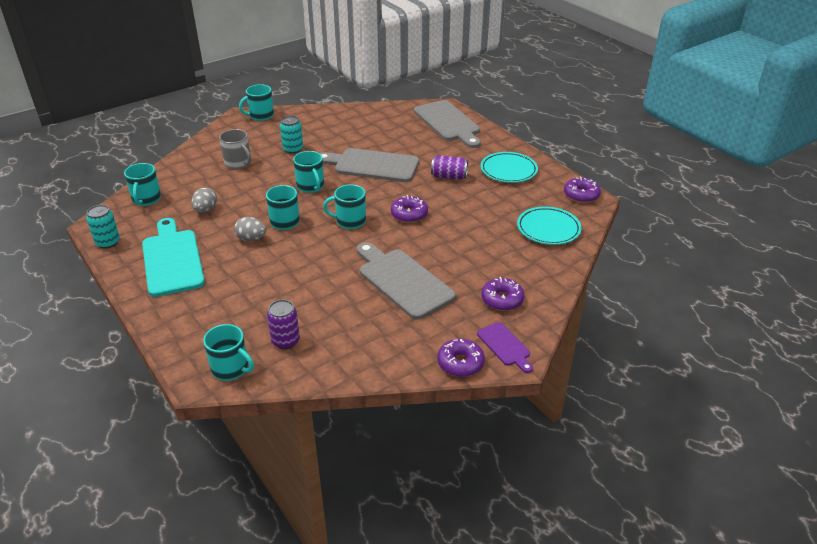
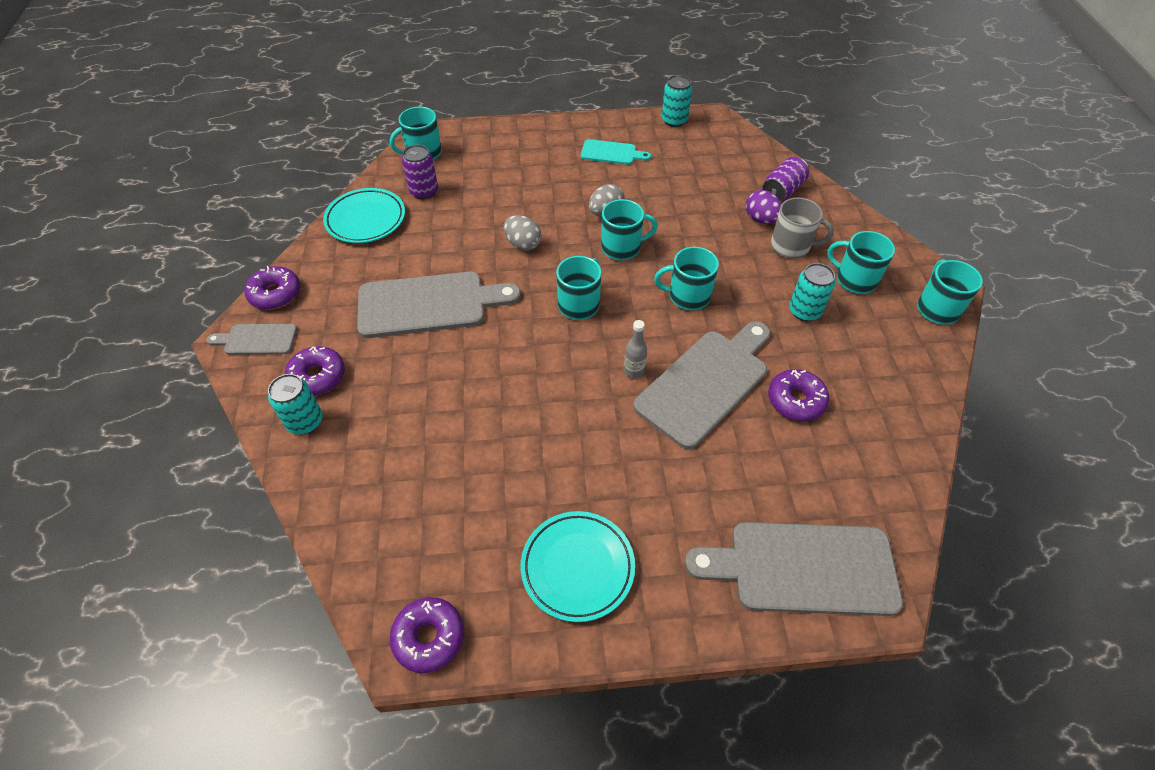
camera: 120 degrees right, 15 degrees up
turquoise mug [124,163,161,206] -> turquoise mug moved to [827,231,895,294]
turquoise cutting board [142,218,205,297] -> turquoise cutting board [581,139,651,165], size x0.51
grey egg [191,187,217,213] -> grey egg moved to [504,215,541,251]
grey mug [219,129,251,169] -> grey mug turned 150 degrees counterclockwise [771,197,834,259]
purple donut [391,195,428,223] -> purple donut moved to [768,369,829,421]
purple can [431,155,468,180] -> purple can moved to [763,157,809,202]
purple cutting board [477,322,533,373] -> grey cutting board [206,324,297,355]
turquoise plate [517,207,581,245] -> turquoise plate moved to [323,188,405,243]
none -> turquoise can [268,374,322,435]
none -> grey bottle [624,320,647,379]
none -> purple egg [746,190,781,224]

